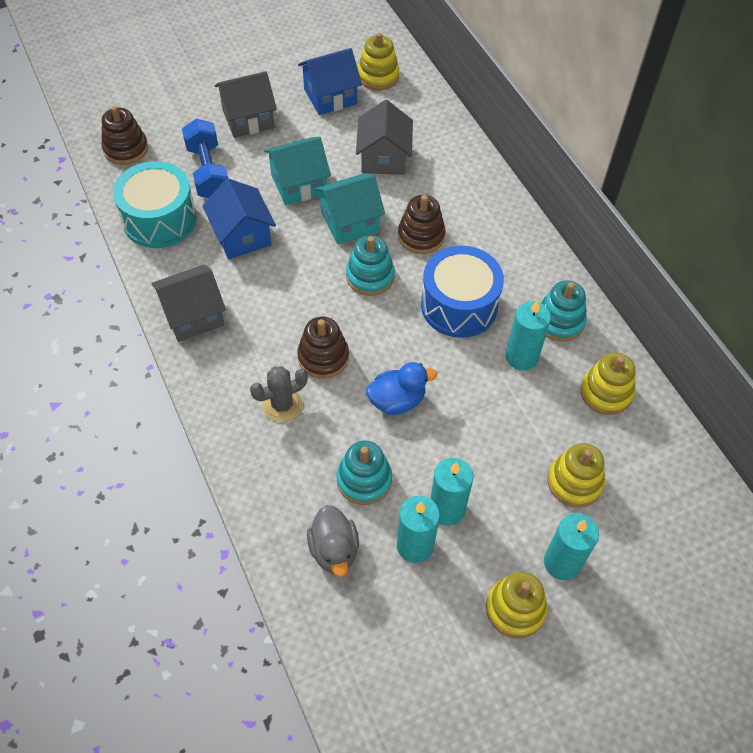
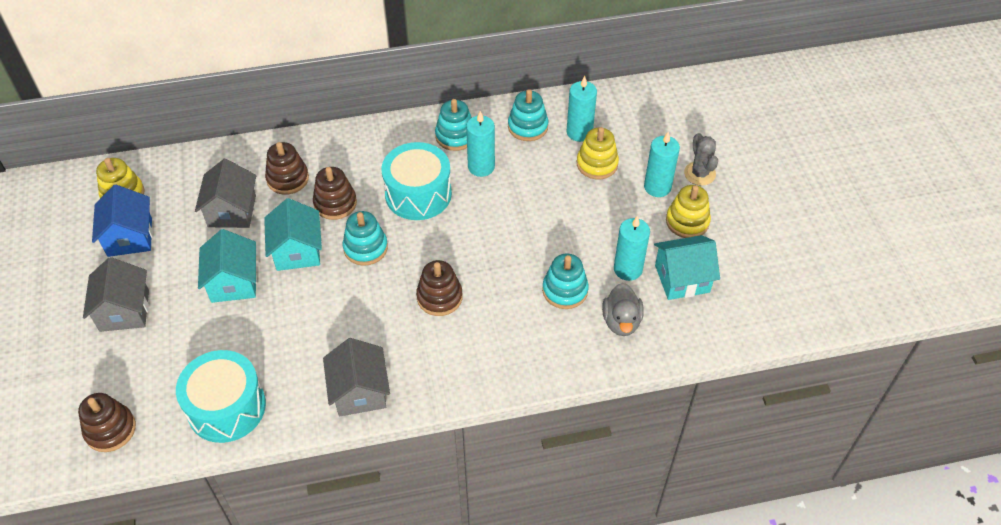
camera: 75 degrees left, 5 degrees down
blue dumbbell [182,119,228,198] -> none
blue house [203,178,276,259] -> none
grey cactus [250,366,308,422] -> grey cactus moved to [684,133,718,186]
grey duck [307,505,359,577] -> grey duck turned 90 degrees clockwise [602,283,644,336]
grey house [356,100,413,175] -> grey house turned 75 degrees clockwise [195,159,256,228]
blue duck [366,362,437,415] -> none
blue drum [421,246,504,338] -> turquoise drum [382,142,452,220]
turquoise candle [430,458,474,526] -> turquoise candle moved to [567,76,597,142]
yellow stacking toy [580,352,636,415] -> turquoise stacking toy [508,89,548,141]
none -> brown stacking toy [265,142,309,195]
none -> turquoise house [654,235,720,300]

